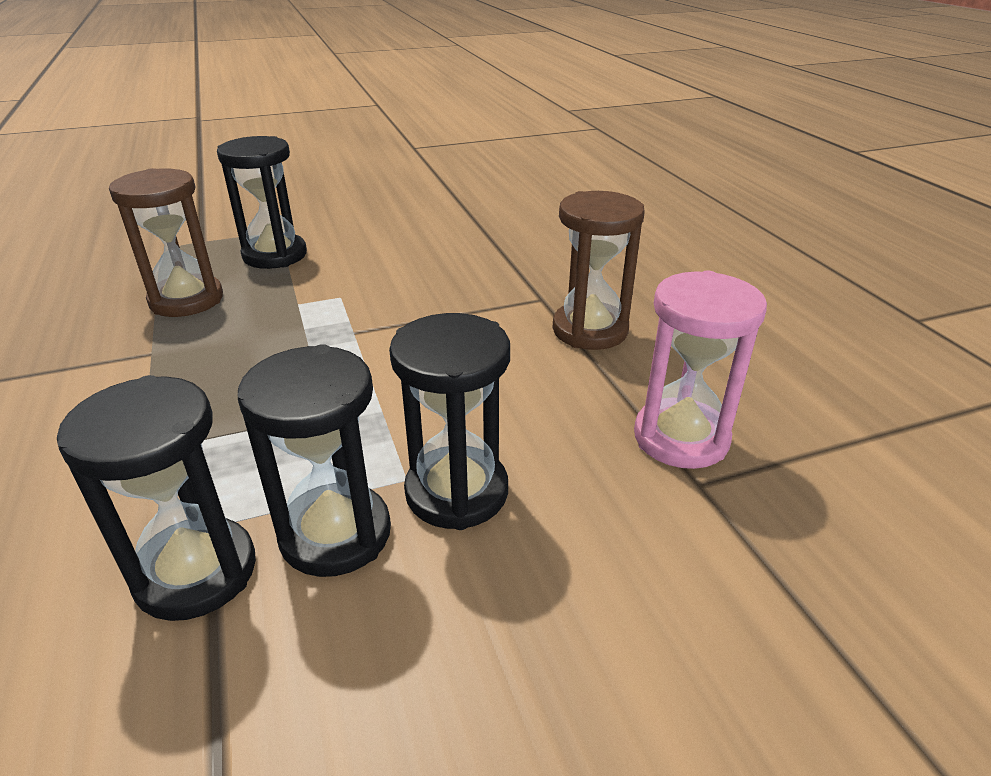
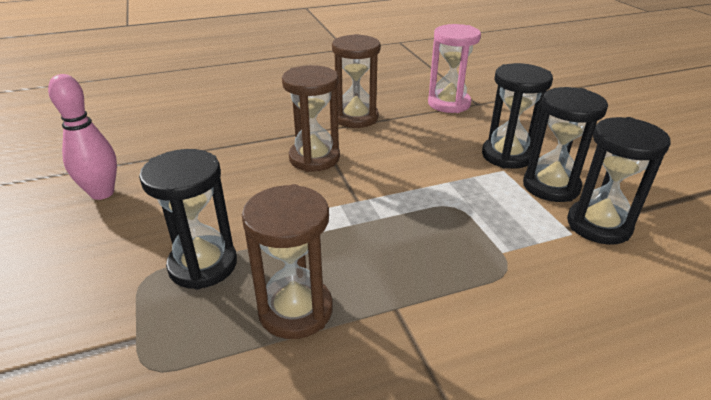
camera: 90 degrees left, 0 degrees up
none -> pink bowling pin [48,74,117,200]
none -> brown hourglass [282,65,340,172]

